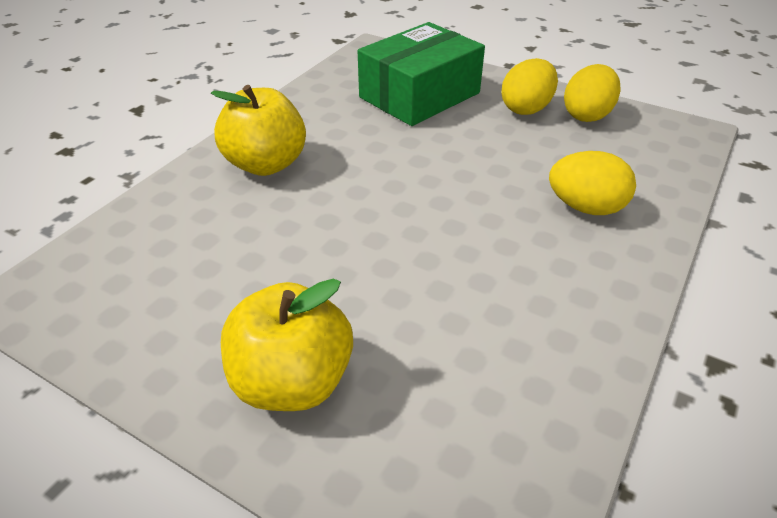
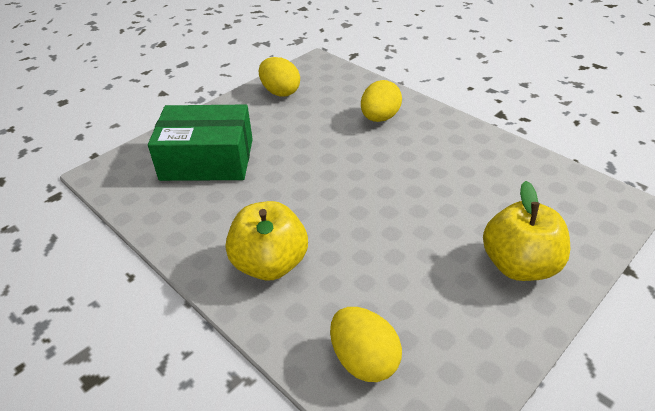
camera: 75 degrees left, 0 degrees up
green box [358,22,485,126] -> green box turned 60 degrees counterclockwise [148,105,253,181]
yellow egg [501,58,558,115] -> yellow egg moved to [330,307,402,382]

